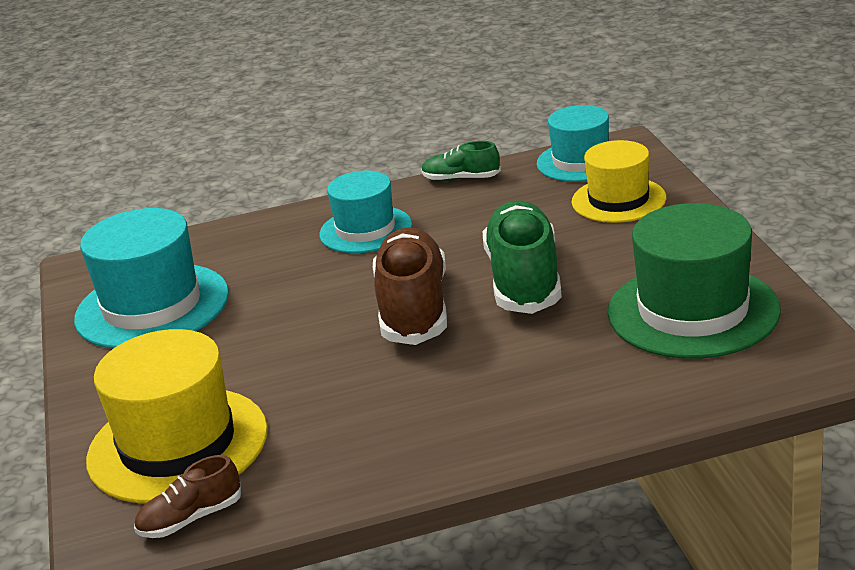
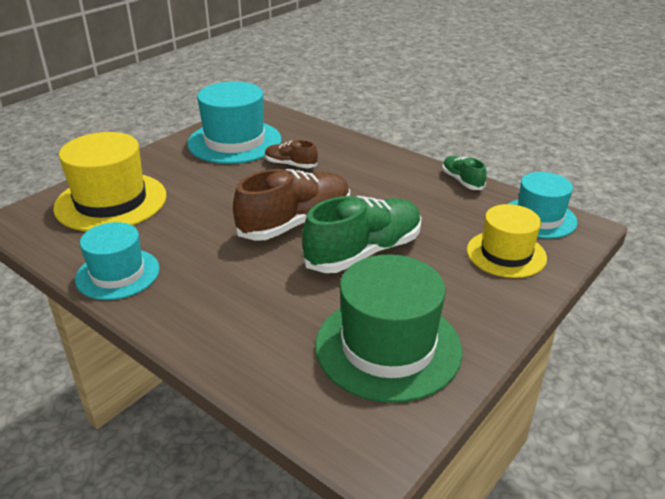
camera: 50 degrees right, 5 degrees up
brown shoe [134,455,241,538] -> brown shoe moved to [265,140,318,168]
turquoise hat [319,170,412,253] -> turquoise hat moved to [75,222,160,300]

